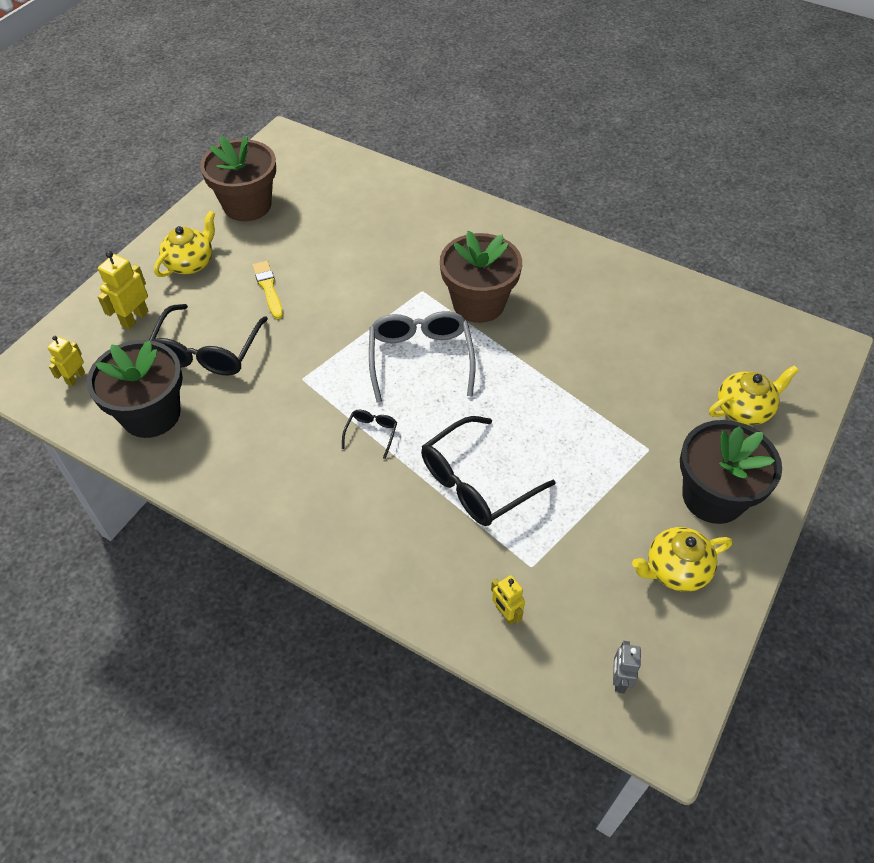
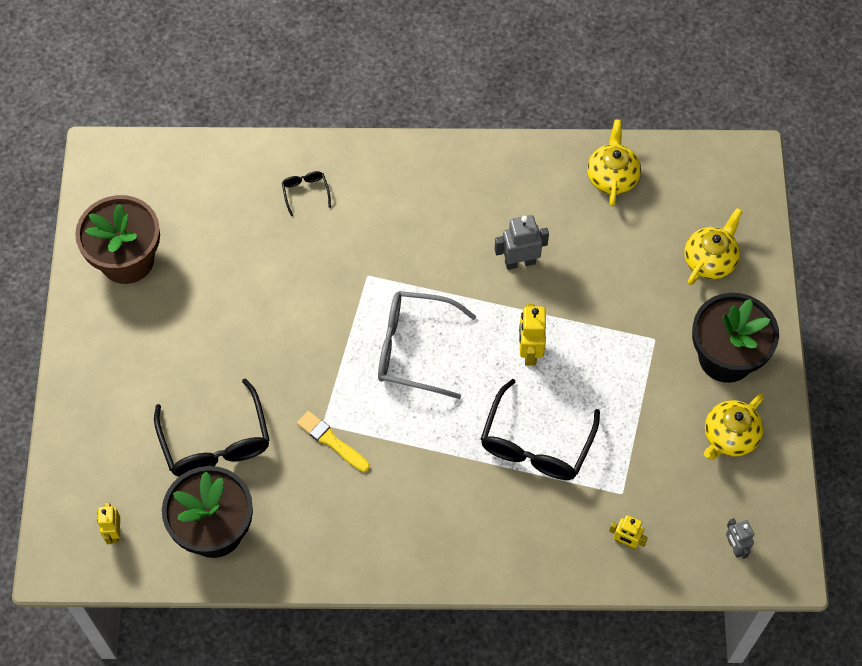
camera: 30 degrees left, 10 degrees up
yellow robot [97,251,149,329] -> yellow robot moved to [519,304,546,366]
yellow teapot [154,211,215,277] -> yellow teapot moved to [587,120,641,207]
yellow brush [252,261,283,319] -> yellow brush moved to [297,411,370,472]
black glasses [342,410,397,459] -> black glasses moved to [282,171,331,216]
grey glasses [369,311,475,403] -> grey glasses turned 45 degrees counterclockwise [378,291,476,399]
brown flower pot [440,231,522,323] -> none
none -> grey robot [495,215,549,270]

